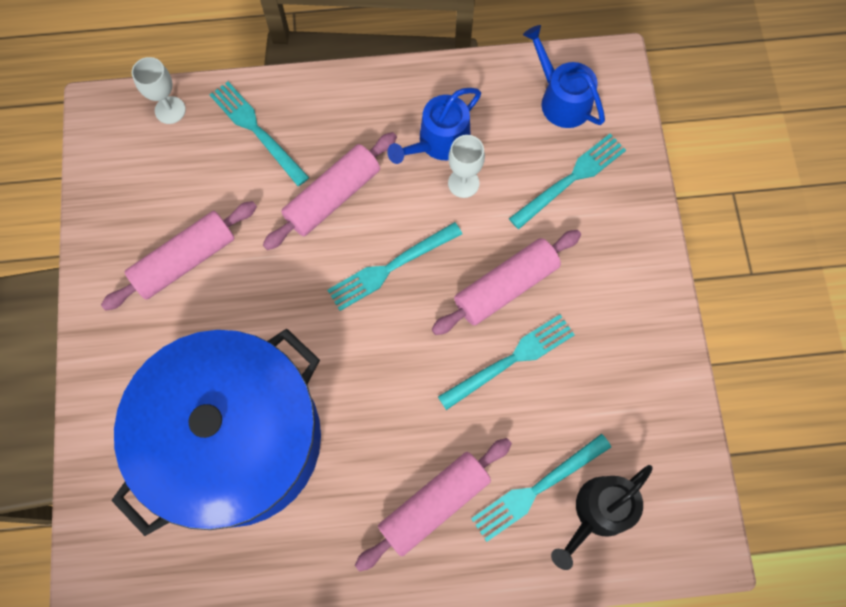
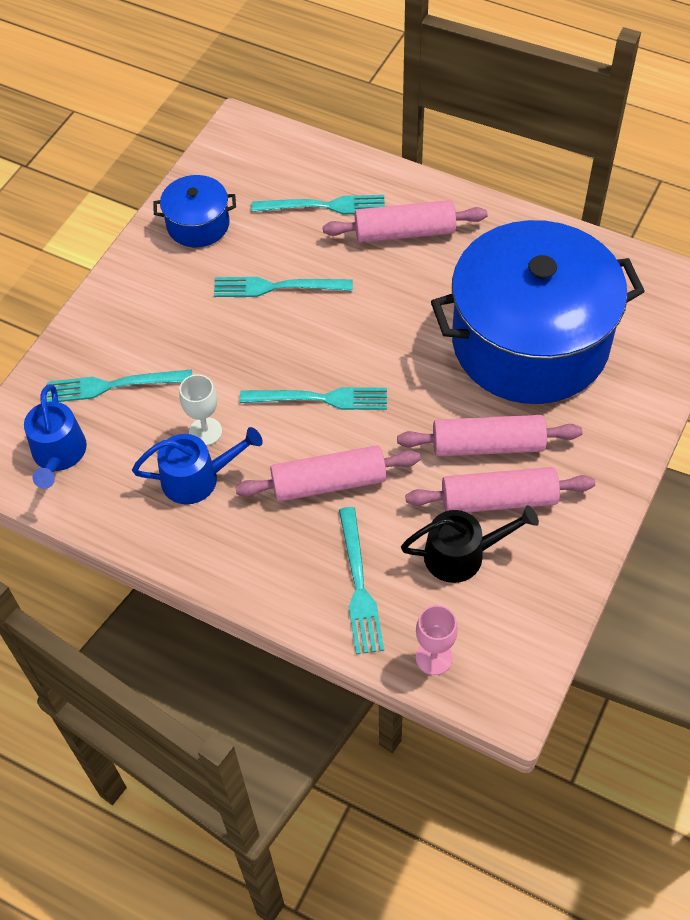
camera: 145 degrees left, 15 degrees down
white goblet [132,57,186,124] -> pink goblet [416,605,458,675]
pink rolling pin [432,230,581,335] -> pink rolling pin moved to [397,415,582,456]
black watering can [551,465,653,570] -> black watering can moved to [401,505,539,583]
none -> blue pot [153,175,236,247]

